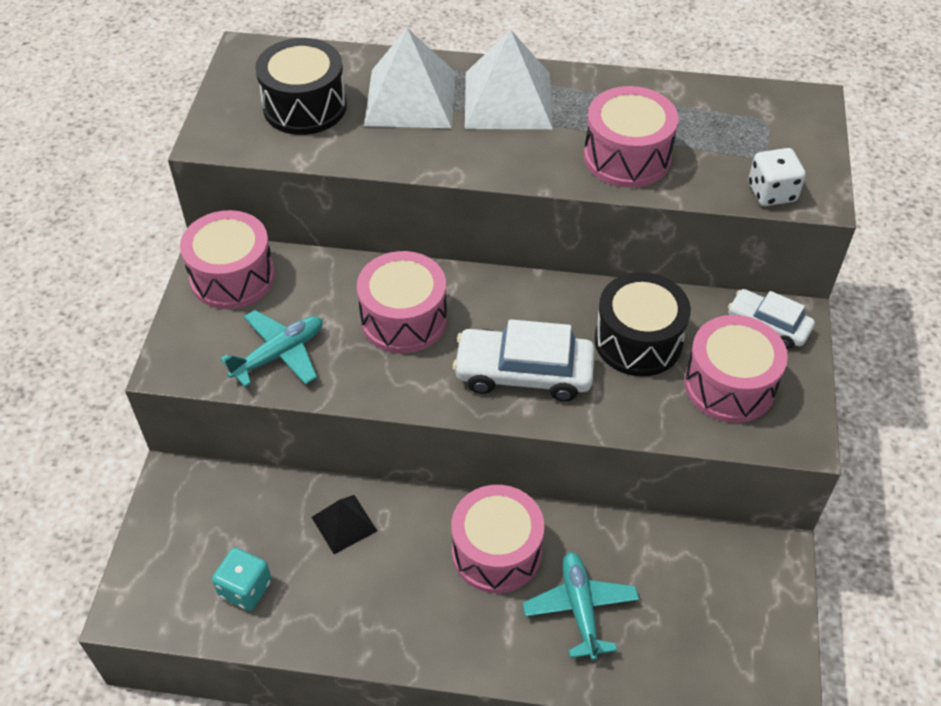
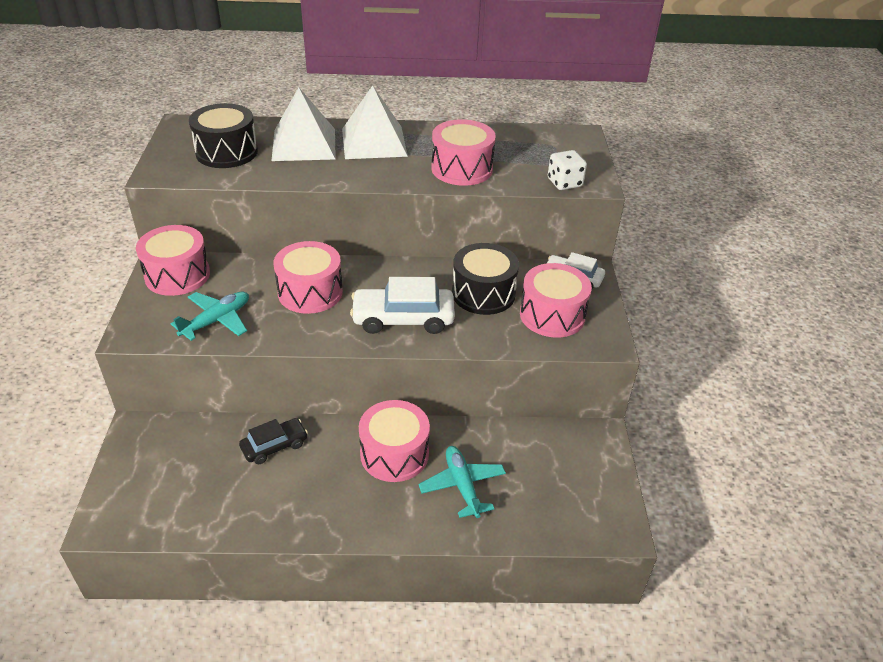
camera: 10 degrees left, 10 degrees down
turquoise dice [212,548,272,611] -> none
black pyramid [311,495,377,554] -> black car [239,418,308,464]

